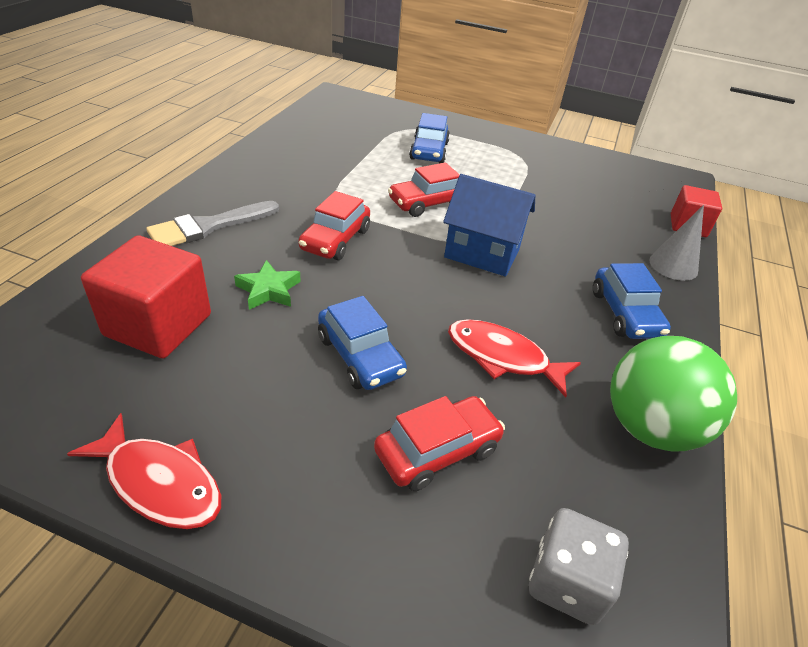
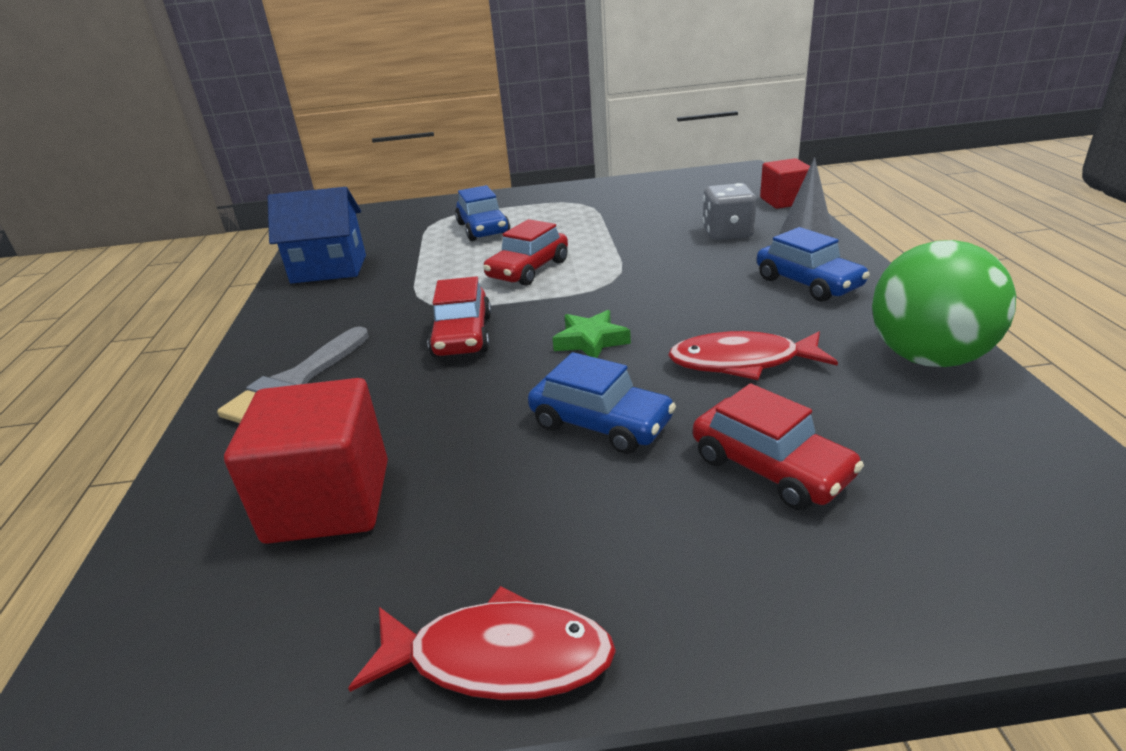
camera: 20 degrees left, 10 degrees down
green star [234,260,301,310] -> green star moved to [552,310,631,358]
red car [374,396,505,491] -> red car turned 105 degrees clockwise [693,383,864,510]
blue house [443,174,535,276] -> blue house moved to [268,187,366,283]
grey dice [529,508,629,625] -> grey dice moved to [703,183,757,240]

